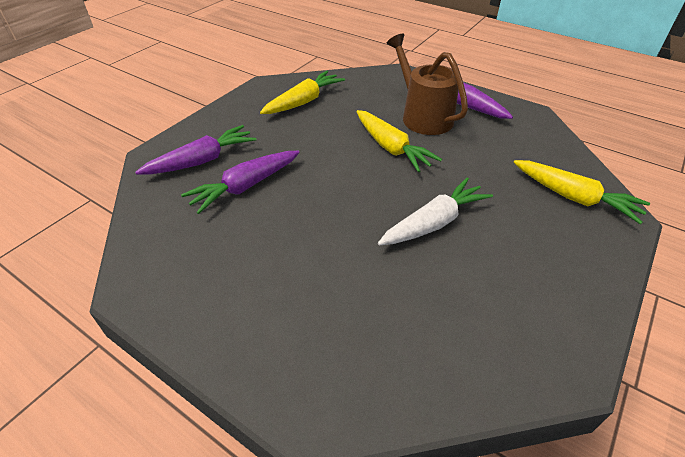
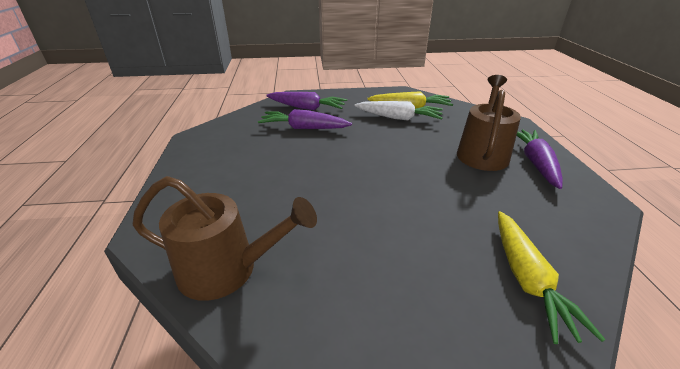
camera: 50 degrees right, 10 degrees down
yellow carrot [356,110,442,172] -> none
white carrot [378,178,493,245] -> white carrot moved to [355,101,443,120]
none -> brown watering can [132,176,317,301]

